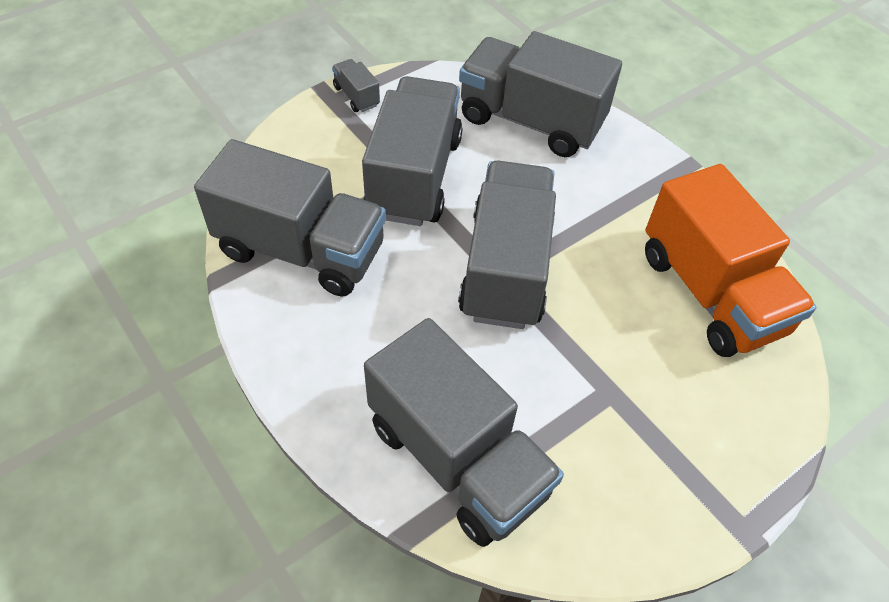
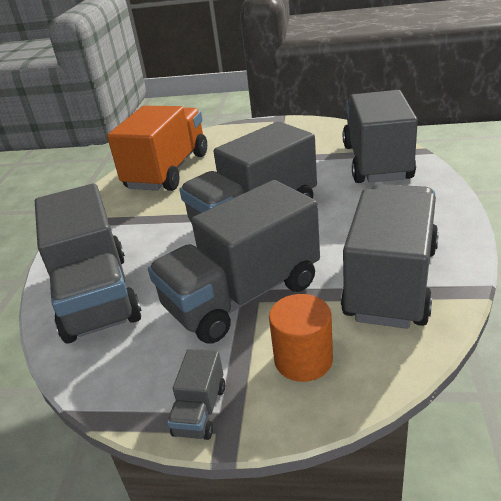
camera: 130 degrees left, 20 degrees down
grey truck [194,139,386,297] -> grey truck turned 45 degrees clockwise [341,184,439,329]
none -> orange cylinder [269,294,333,382]

